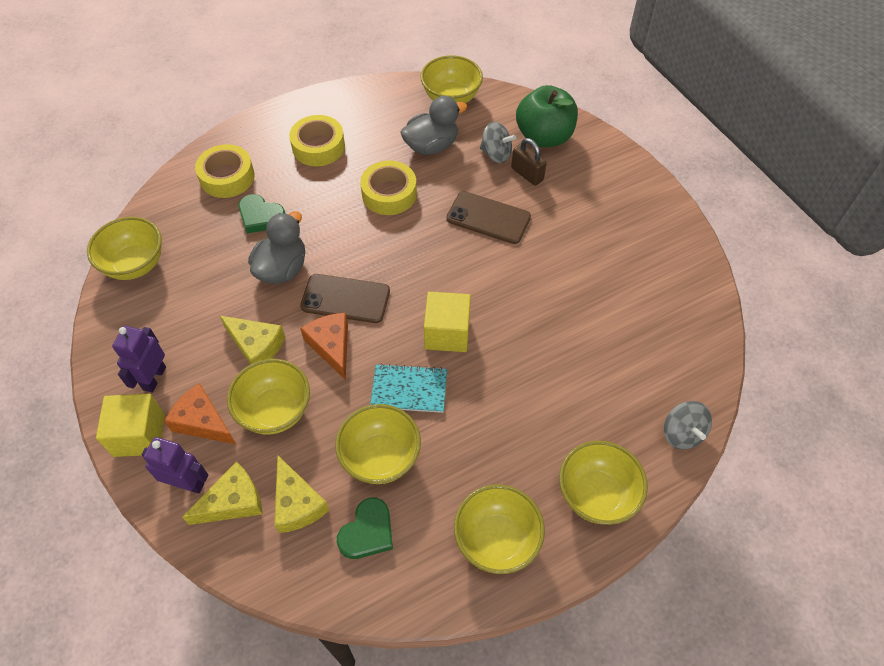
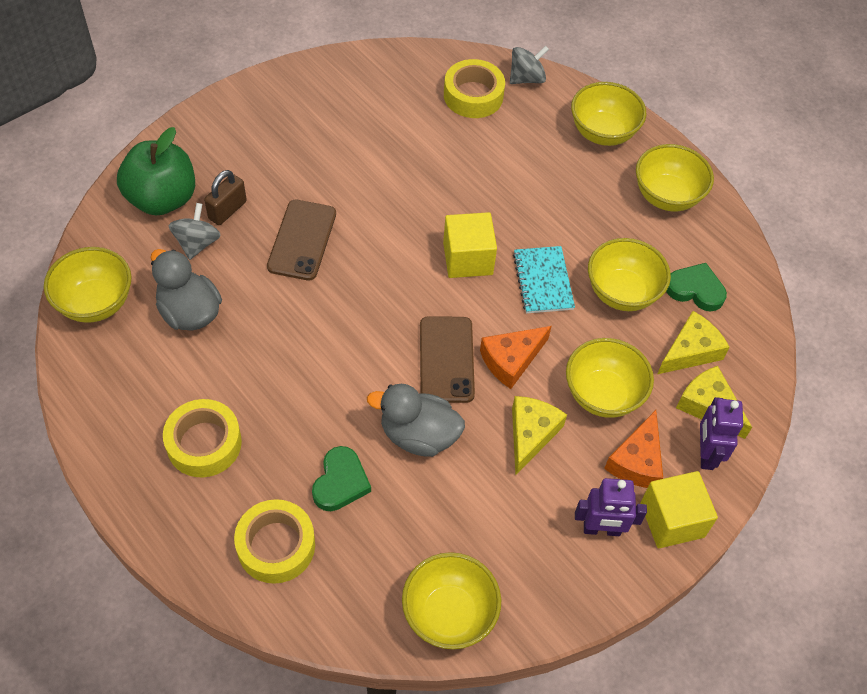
camera: 105 degrees left, 0 degrees up
yellow tape [360,161,417,215] -> yellow tape moved to [444,59,505,118]

